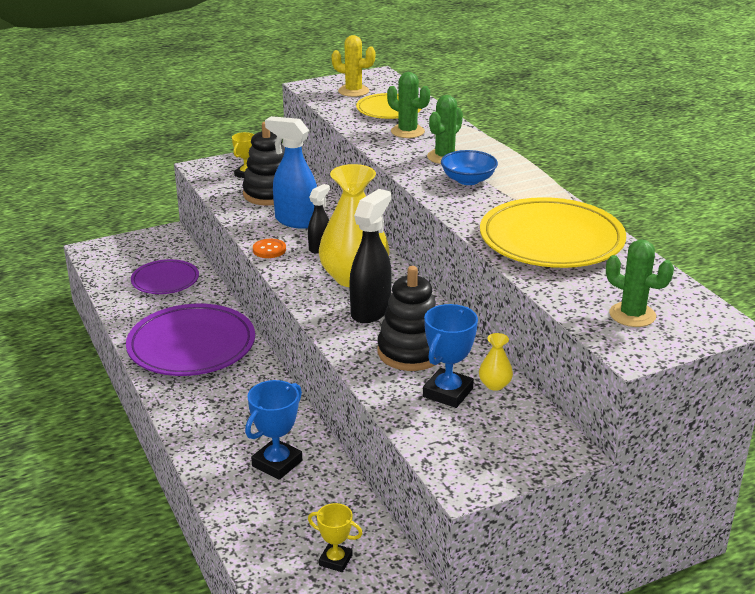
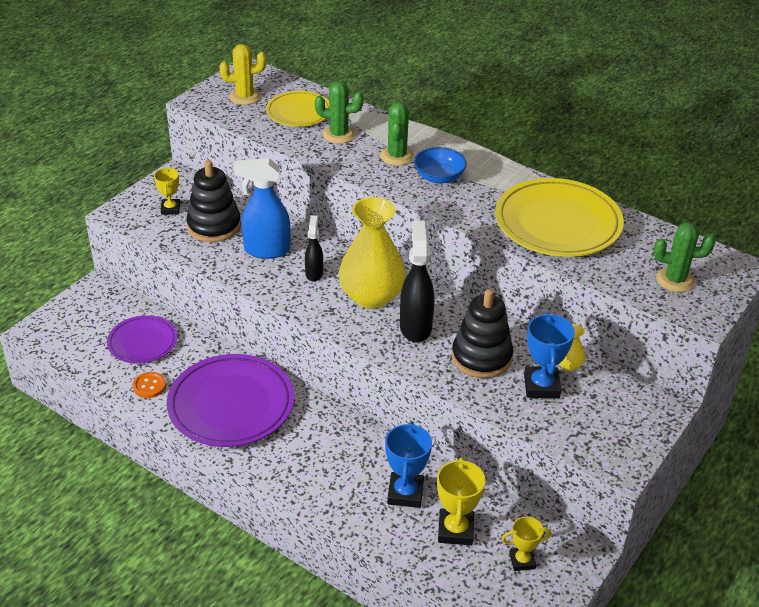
camera: 30 degrees left, 10 degrees up
orange button [253,239,286,258] -> orange button moved to [133,372,166,398]
none -> yellow trophy [437,457,486,545]

